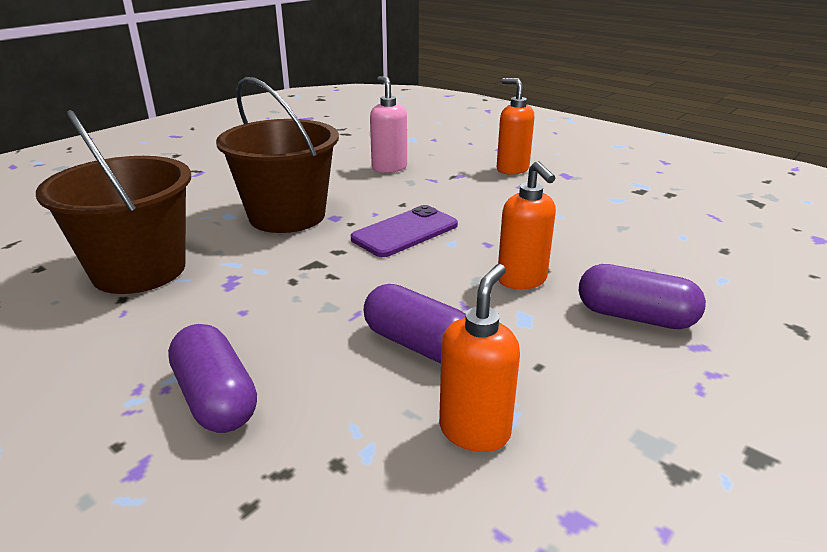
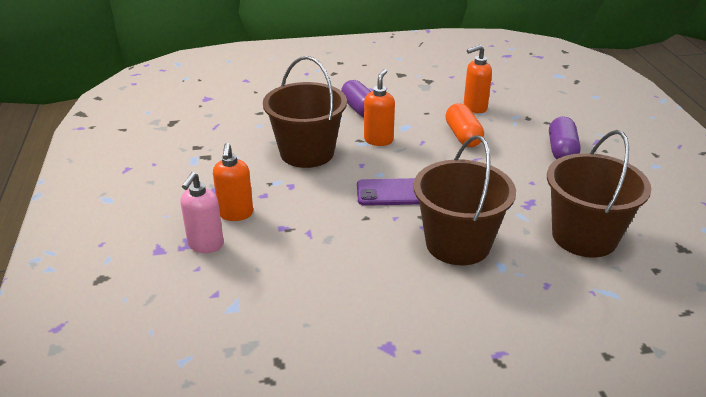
camera: 140 degrees left, 5 degrees up
purple capsule [364,284,466,363] -> orange capsule [445,103,484,147]
pink soap dispenser [370,76,407,173] -> pink soap dispenser moved to [180,172,224,253]
none -> brown bucket [263,56,347,168]

